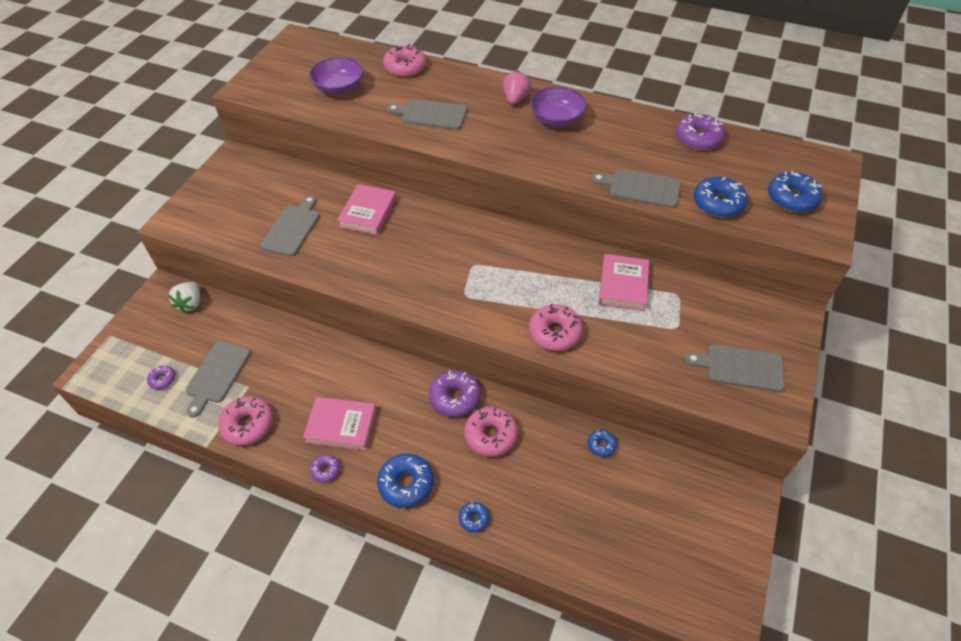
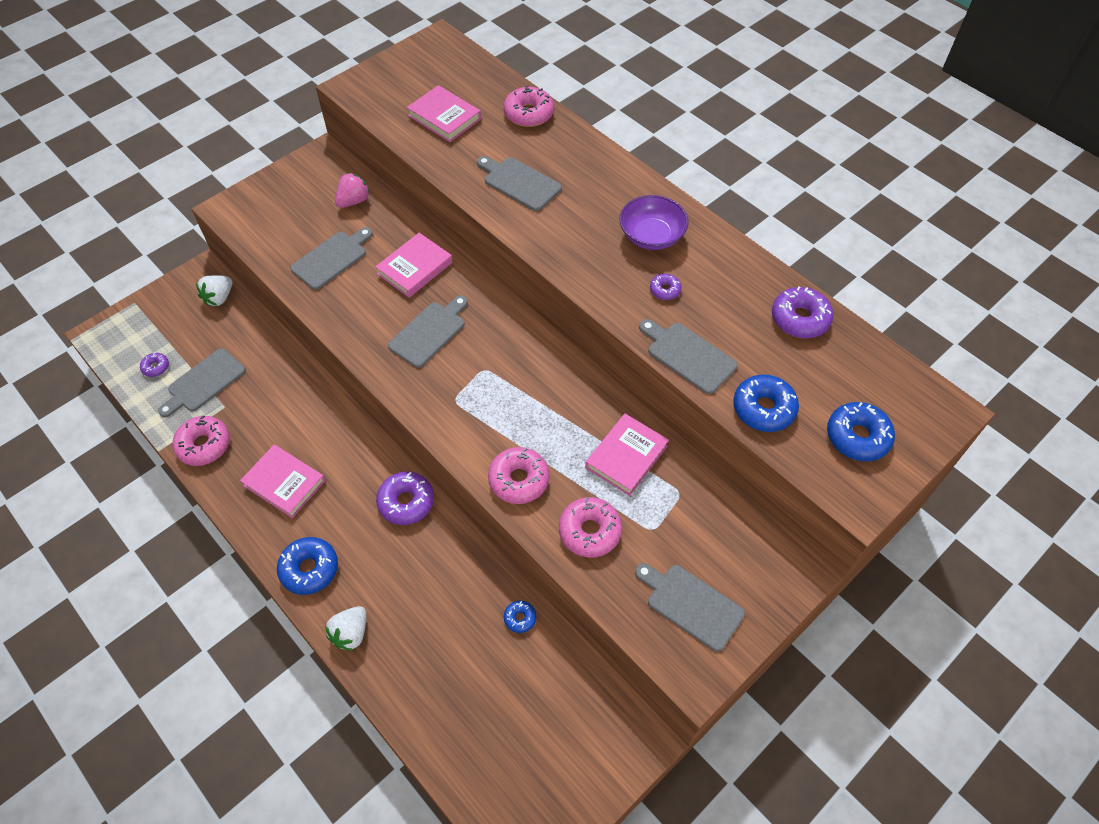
camera: 25 degrees right, 5 degrees up
purple bowl [309,57,363,95] -> pink book [407,85,481,142]
purple donut [310,454,340,483] -> purple donut moved to [650,274,681,300]
blue donut [459,502,490,532] -> white strawberry [325,606,366,651]
pink donut [464,406,518,457] -> pink donut moved to [559,497,622,558]
pink strawberry [503,71,531,104] -> pink strawberry moved to [335,172,371,208]
none -> grey cutting board [388,295,468,368]

